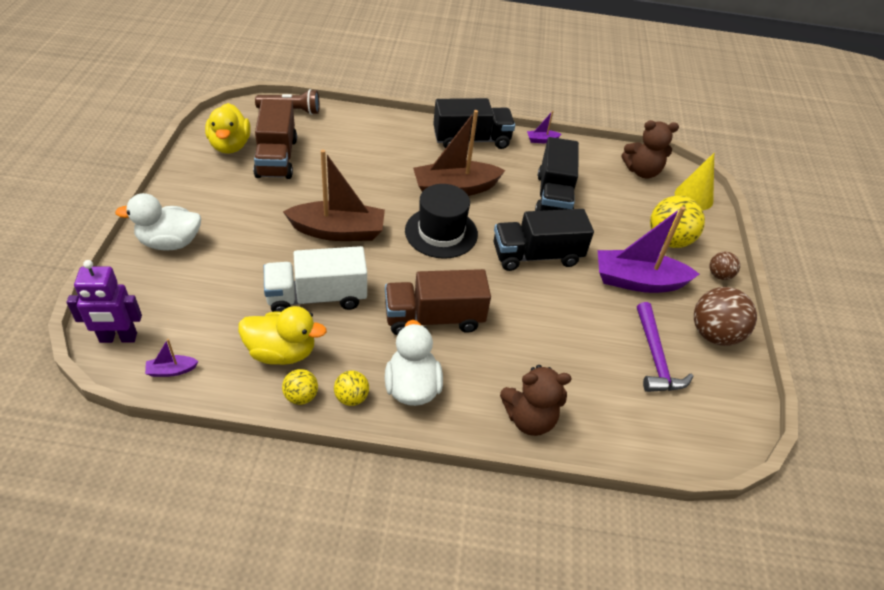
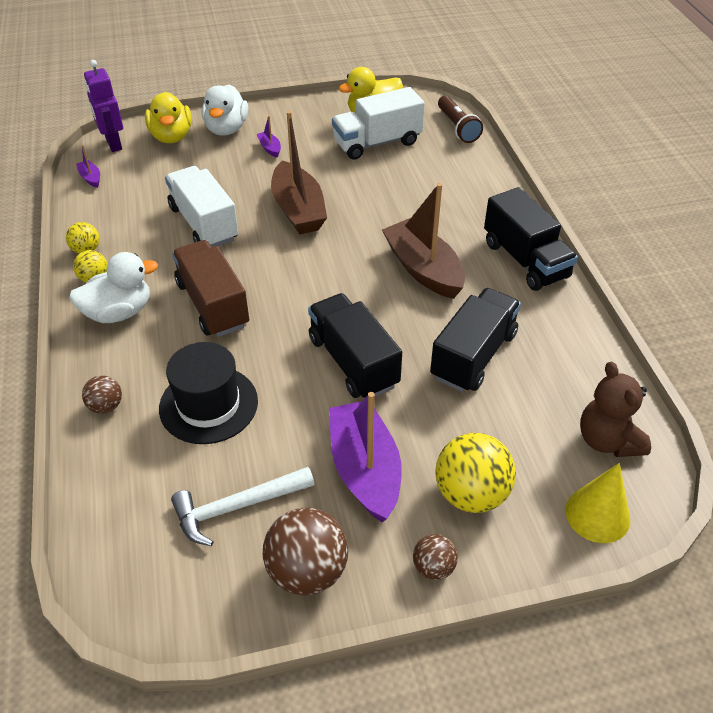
camera: 75 degrees right, 0 degrees up
white duck [115,193,201,251] -> white duck turned 150 degrees counterclockwise [202,84,248,136]
yellow duck [238,306,327,365] -> yellow duck moved to [145,92,192,143]
brown truck [253,99,297,179] -> white truck [332,87,425,160]
black hat [405,184,478,259] -> black hat moved to [159,342,258,444]
brown teddy bear [500,365,572,436] -> brown ball [82,375,122,414]
purple boat [527,111,561,143] -> purple boat moved to [257,115,281,158]
black truck [535,137,579,211] -> black truck turned 135 degrees clockwise [430,288,521,392]
purple hammer [637,302,693,392] -> white hammer [171,467,314,546]

